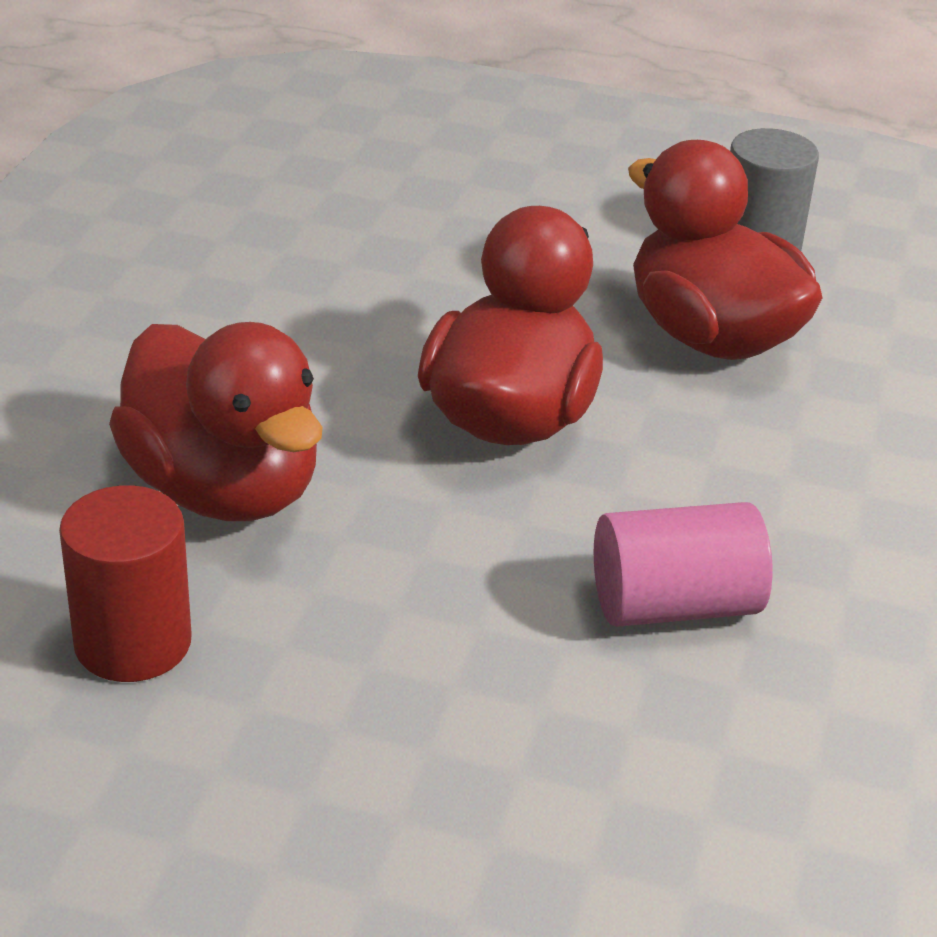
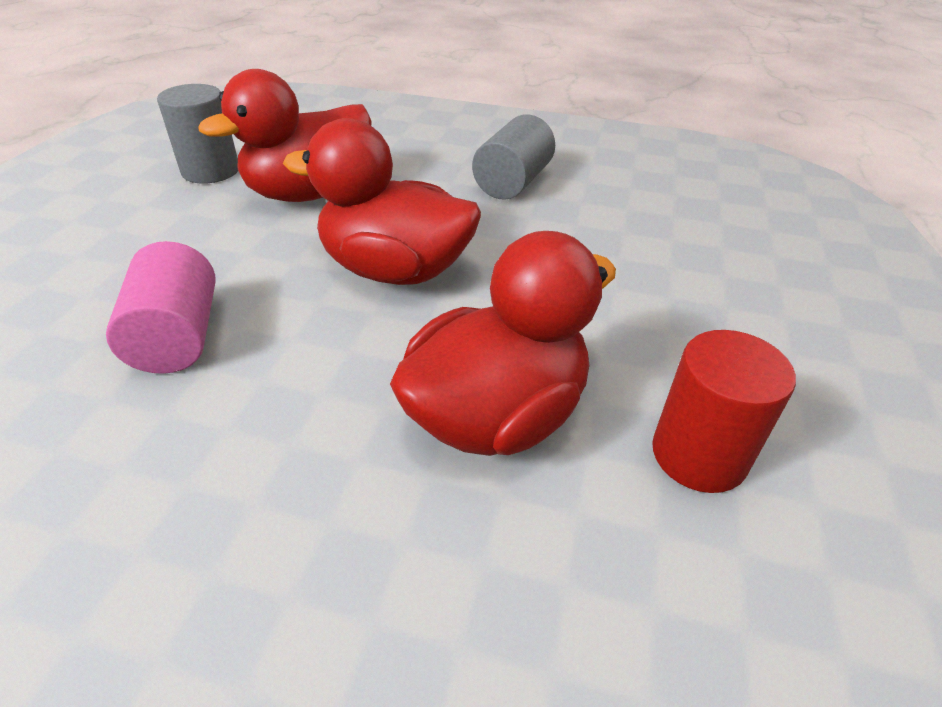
camera: 90 degrees left, 5 degrees up
pink cylinder [594,502,772,627] -> pink cylinder moved to [106,241,215,374]
none -> grey cylinder [472,114,555,199]

